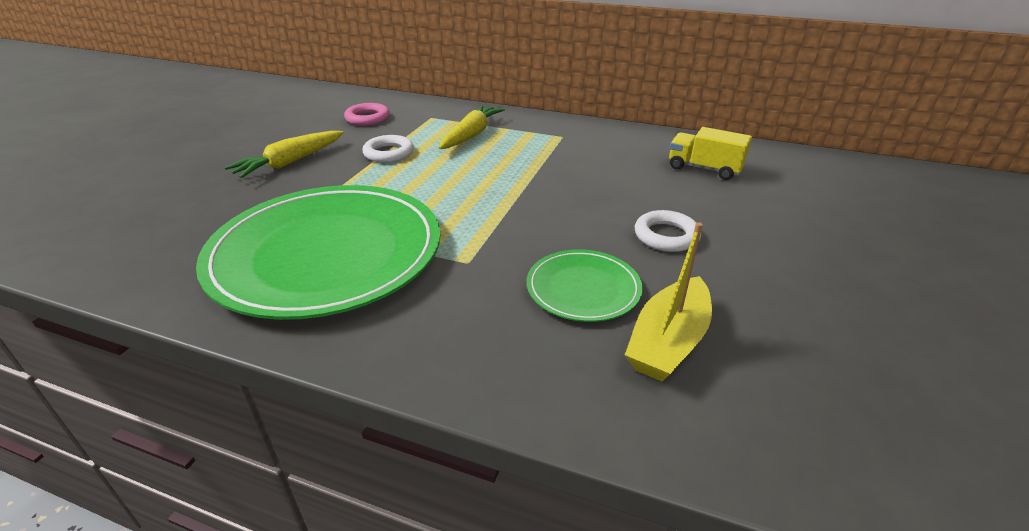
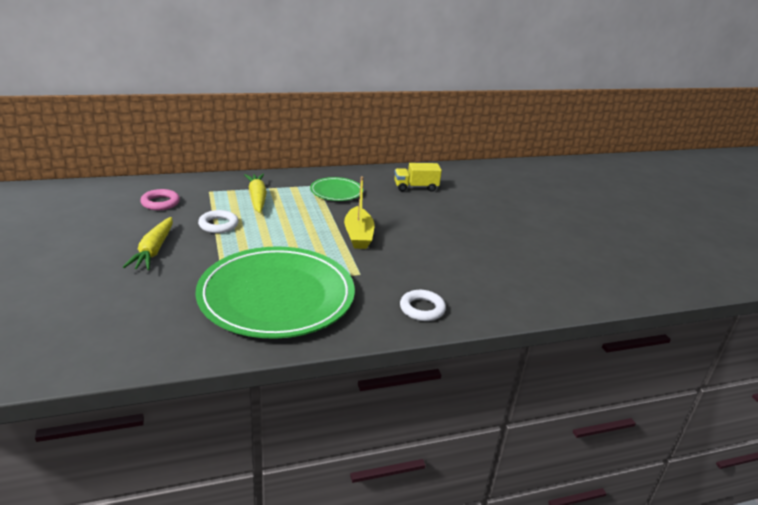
camera: 40 degrees left, 5 degrees down
green plate [527,249,643,322] -> green plate moved to [310,177,360,201]
yellow boat [625,222,712,381] -> yellow boat moved to [344,176,375,249]
white ring [635,210,701,252] -> white ring moved to [400,290,446,321]

